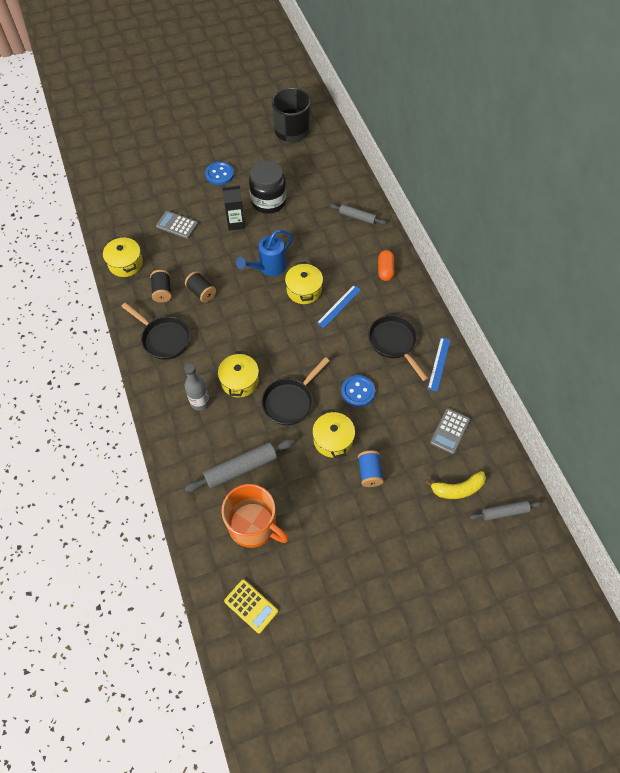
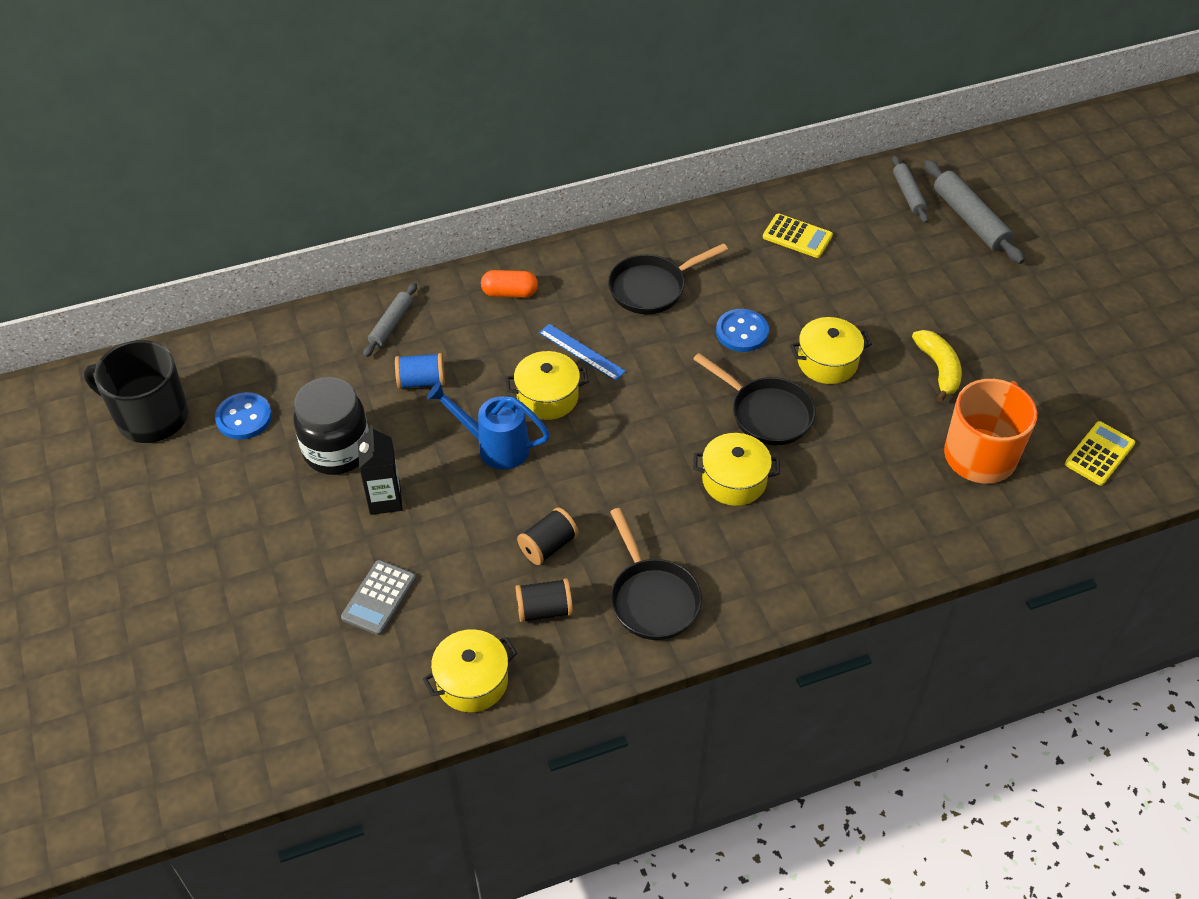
camera: 90 degrees left, 10 degrees down
black pan [121,303,190,360] -> black pan turned 120 degrees clockwise [610,508,702,640]
grey bottle [184,363,210,411] -> none
grey rolling pin [185,439,294,492] -> grey rolling pin moved to [924,160,1025,264]
blue button [205,162,234,185] -> blue button moved to [215,392,272,440]
blue watering can [236,230,293,276] -> blue watering can turned 150 degrees clockwise [427,382,550,470]
blue spool [358,451,384,487] -> blue spool moved to [395,353,445,389]
yellow banana [425,471,486,499] -> yellow banana moved to [912,330,962,402]
blue ruler [428,337,450,391] -> none
grey calculator [430,408,470,454] -> yellow calculator [763,214,833,258]

